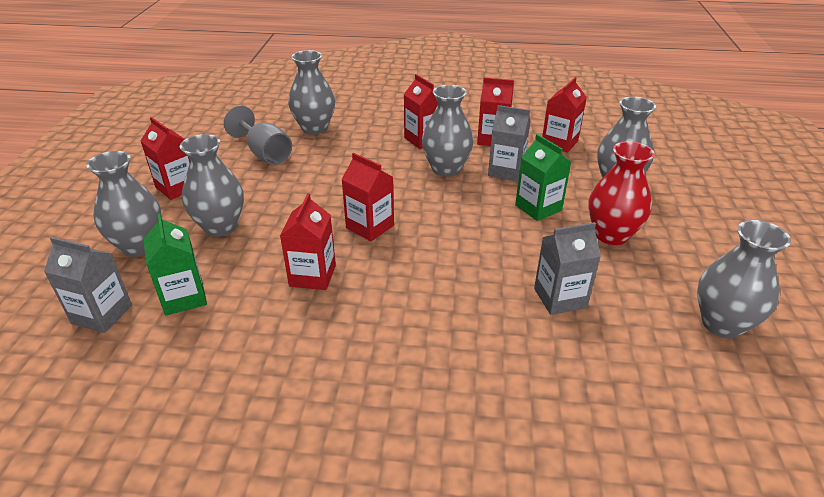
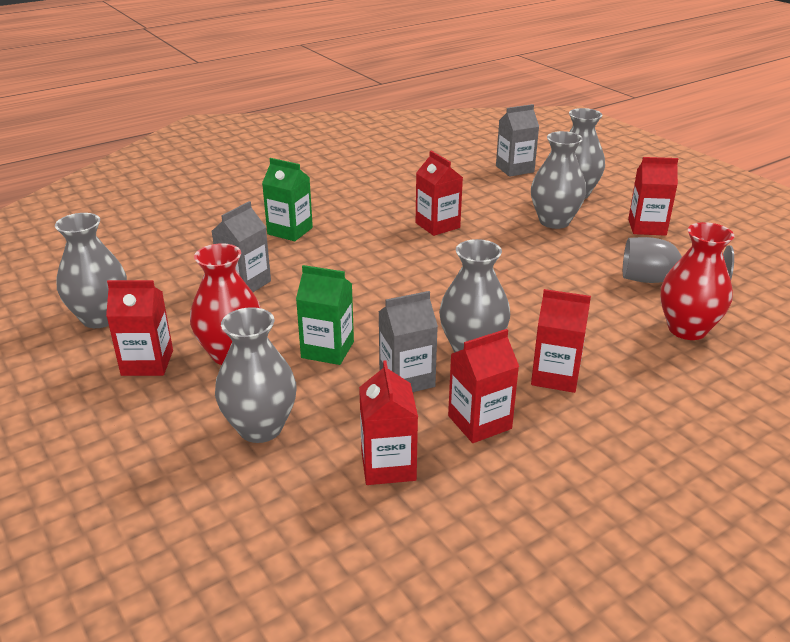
camera: 140 degrees right, 5 degrees down
green carton [143,214,207,316] -> green carton moved to [262,158,313,241]
grey vase [288,50,335,135] -> red vase [661,222,734,340]
red carton [341,153,394,241] -> red carton moved to [106,280,173,376]

